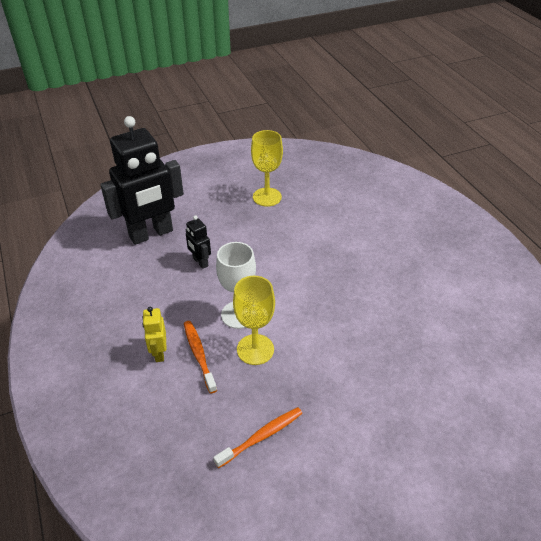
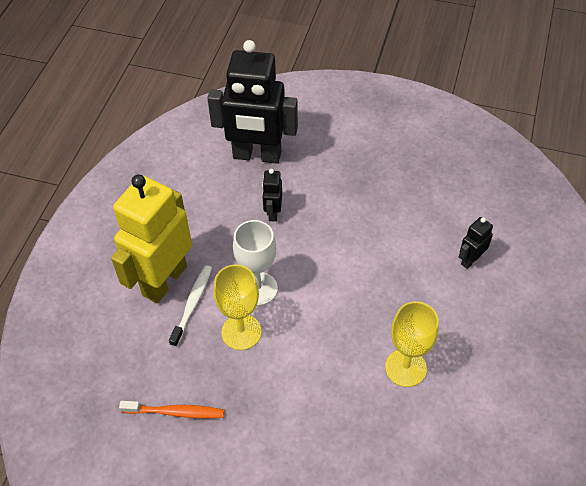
camera: 40 degrees right, 10 degrees up
yellow robot [142,307,166,362] -> yellow robot [111,174,192,303], size x2.30
orange toothbrush [184,321,217,394] -> white toothbrush [169,265,212,347]
yellow goblet [251,130,283,207] -> yellow goblet moved to [385,301,439,387]
none -> black robot [459,217,493,269]

